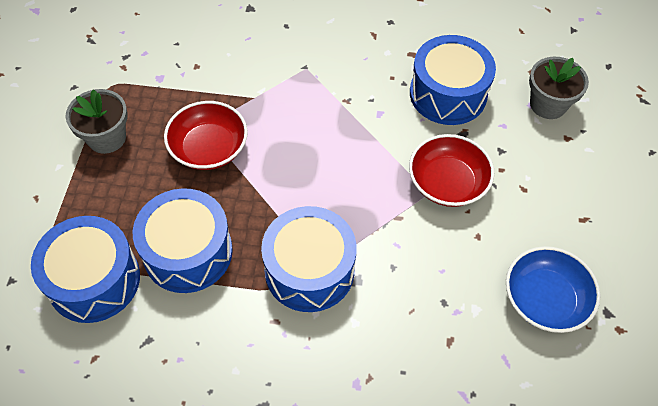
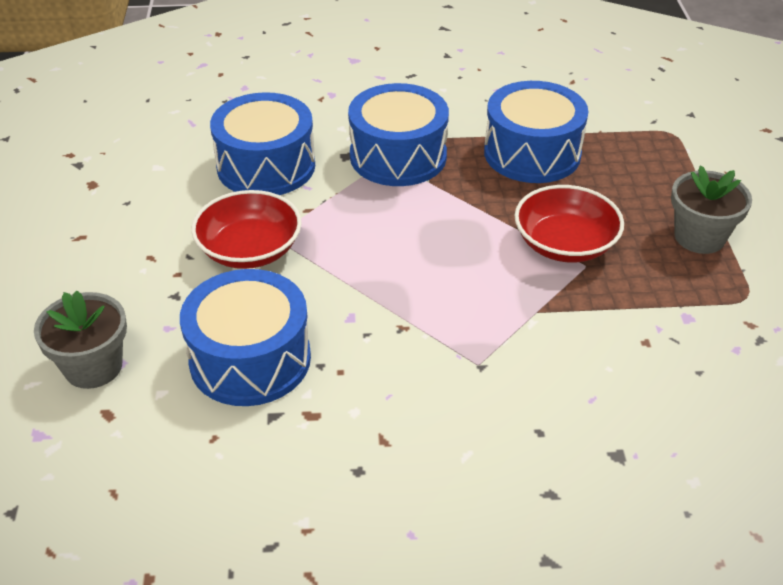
camera: 170 degrees right, 15 degrees down
blue drum [31,216,140,323] -> blue drum moved to [210,92,315,195]
blue bowl [506,246,601,333] -> none

